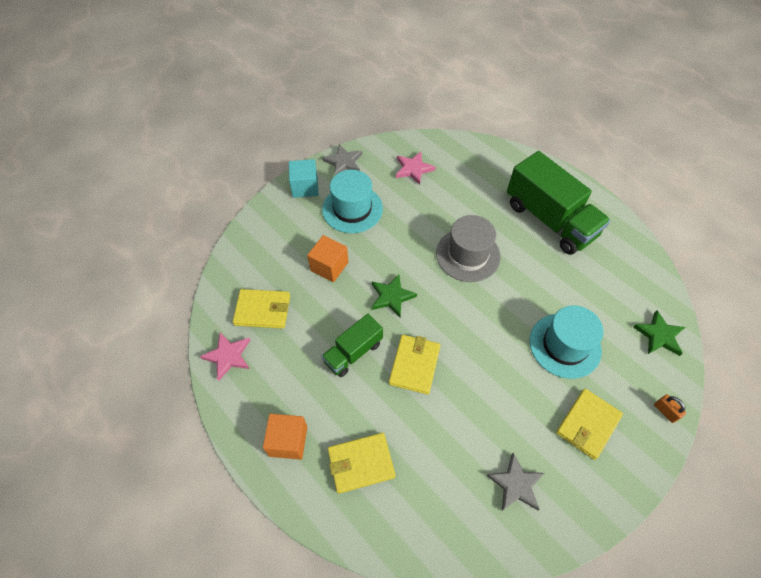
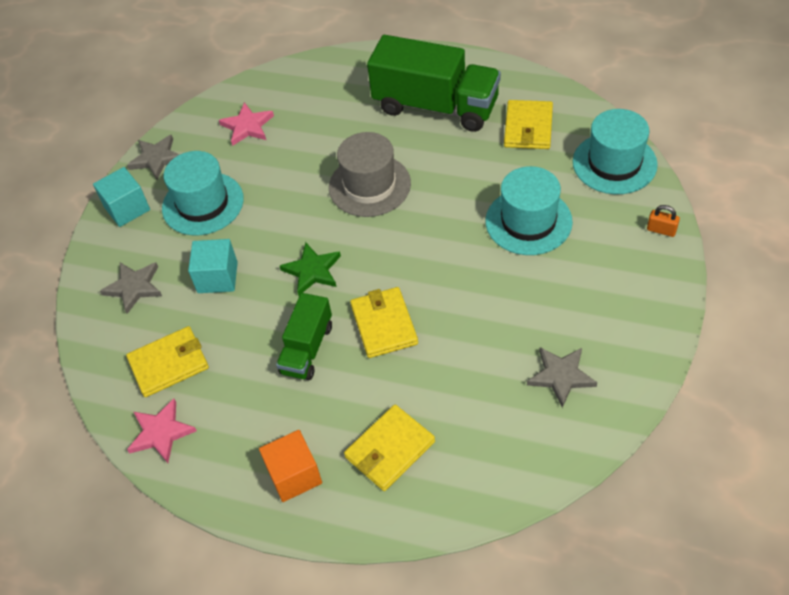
camera: 25 degrees left, 5 degrees down
orange cube [307,235,348,282] -> turquoise cube [188,239,238,293]
yellow wallet [556,389,623,460] -> yellow wallet moved to [504,100,553,149]
green star [633,310,685,356] -> turquoise hat [573,109,658,194]
none -> grey star [100,262,162,314]

